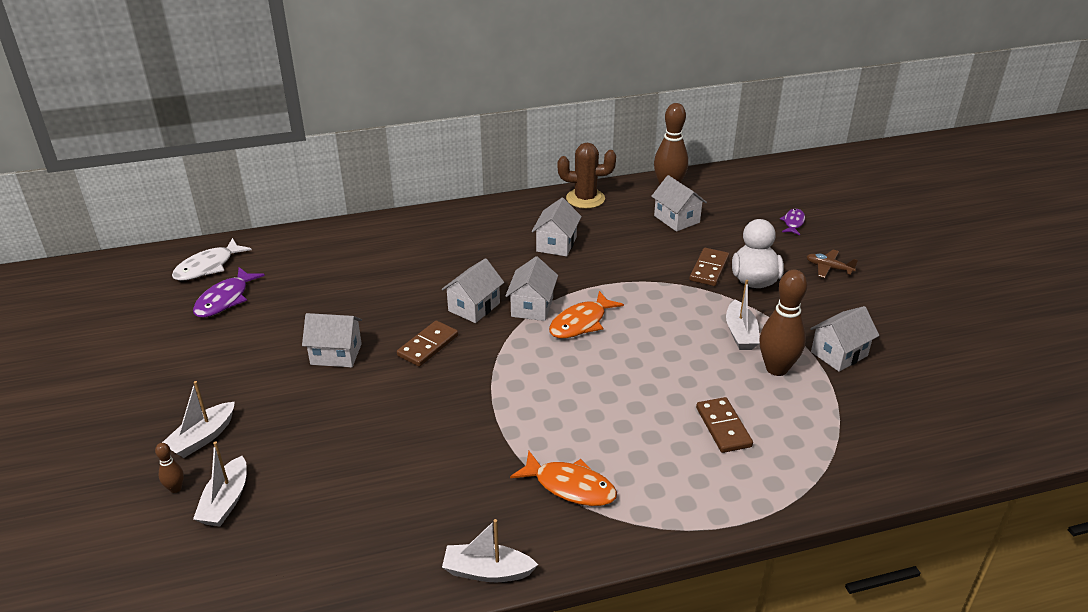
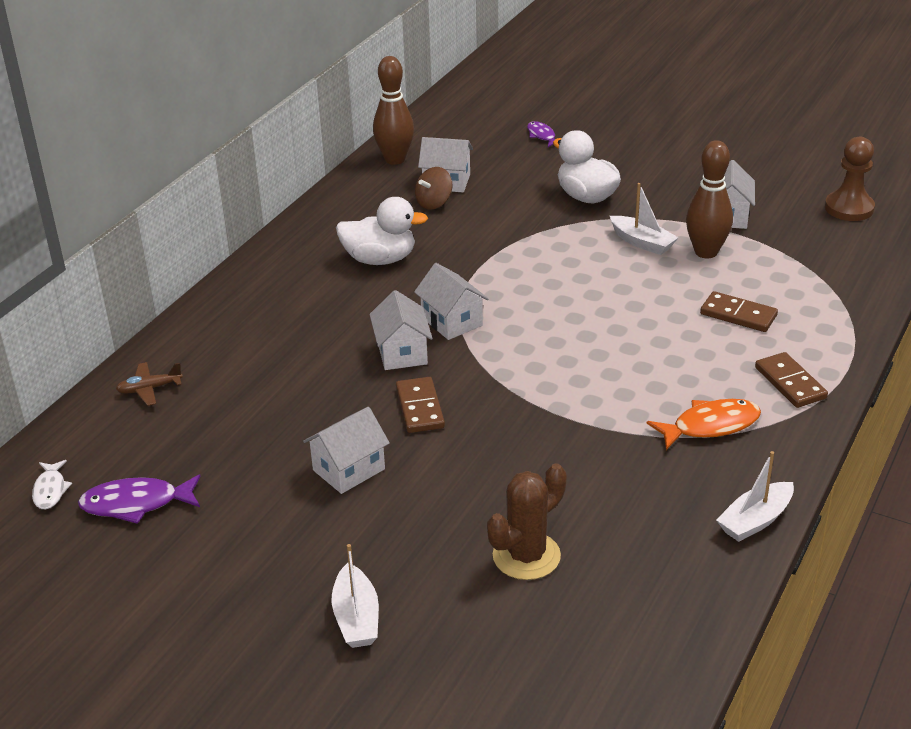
camera: 45 degrees left, 0 degrees up
brown bowling pin [155,443,184,493] -> none
white fish [172,238,252,281] -> white fish [32,460,72,510], size x0.61
purple fish [193,267,265,318] -> purple fish turned 105 degrees clockwise [78,474,201,524]
white boat [193,441,247,526] -> none
white house [532,198,582,257] -> white duck [336,197,428,265]
orange fish [549,291,624,338] -> none
brown cactus [558,143,616,209] -> brown cactus moved to [487,463,567,580]
brown domino [689,248,729,286] -> brown domino moved to [755,352,828,408]
brown plane [806,250,858,278] -> brown plane moved to [116,362,183,406]
none -> brown spinning top [415,167,452,210]
none -> brown pawn [825,137,875,221]

